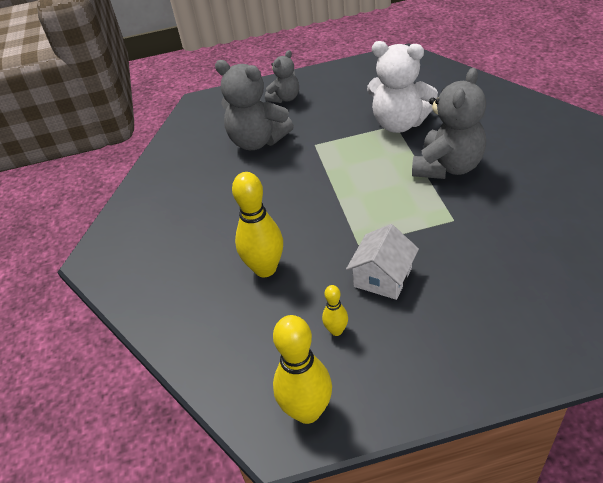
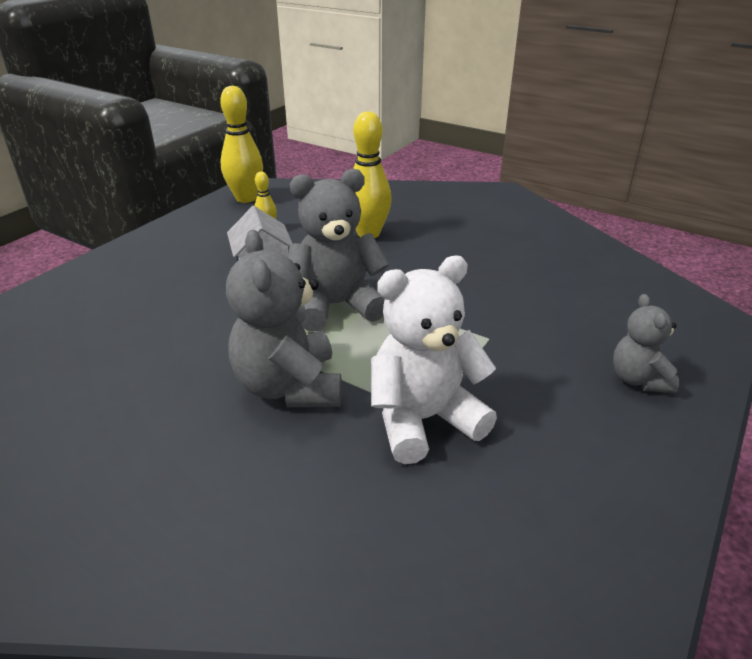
camera: 130 degrees right, 10 degrees down
grey teddy bear [215,60,294,150] -> grey teddy bear moved to [288,169,390,331]

